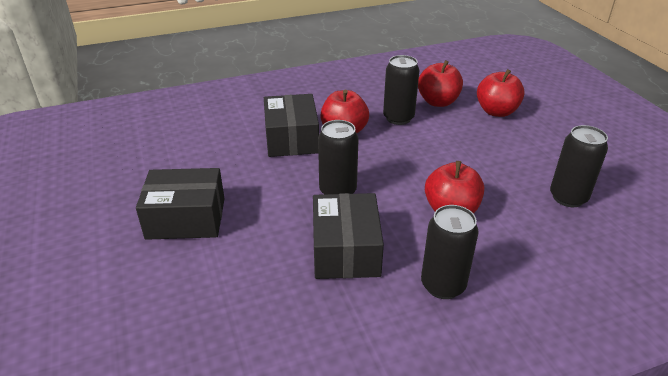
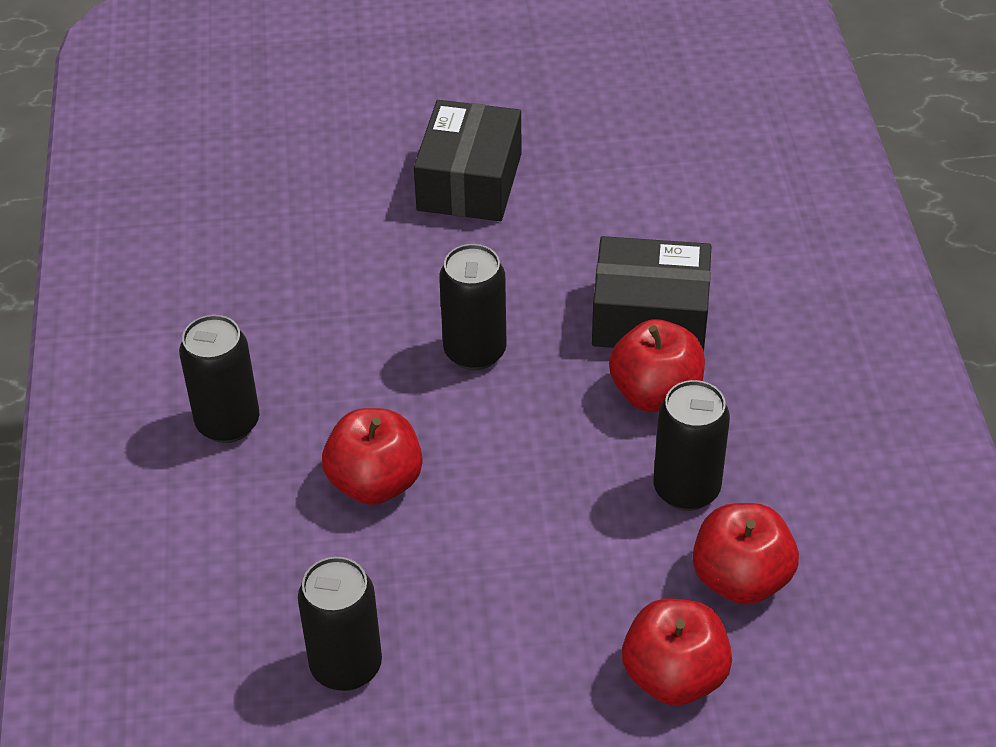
camera: 105 degrees right, 10 degrees up
black box [313,193,384,279] -> none

